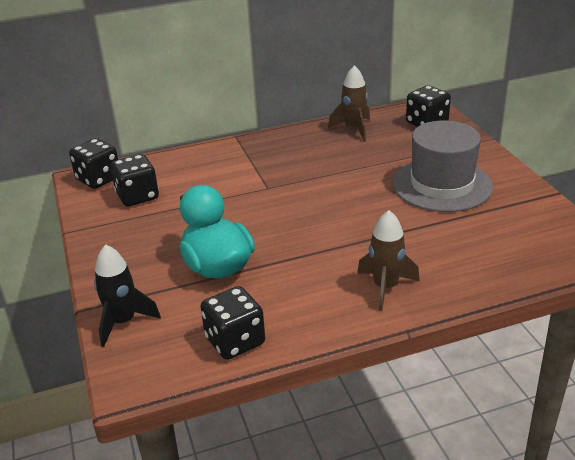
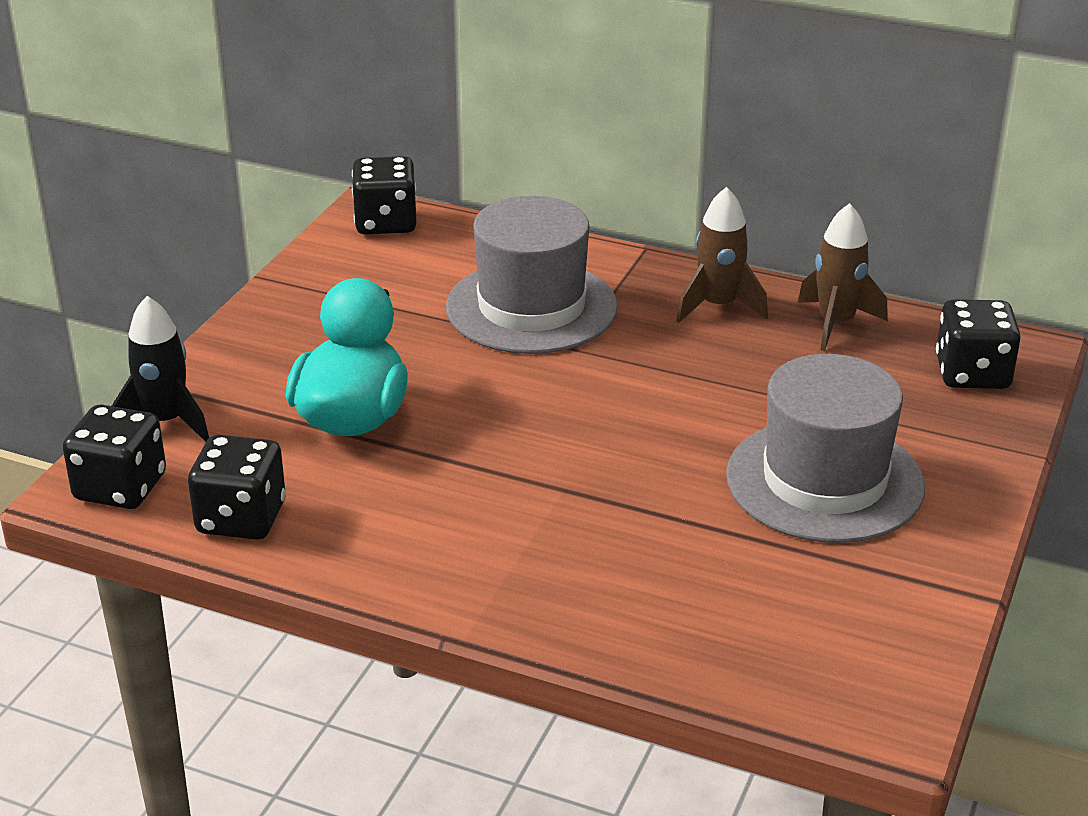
camera: 40 degrees right, 0 degrees up
black dice [110,154,159,207] -> black dice moved to [63,404,166,509]
brown rocket [357,210,420,311] -> brown rocket moved to [676,187,768,323]
none -> grey hat [446,196,618,354]

